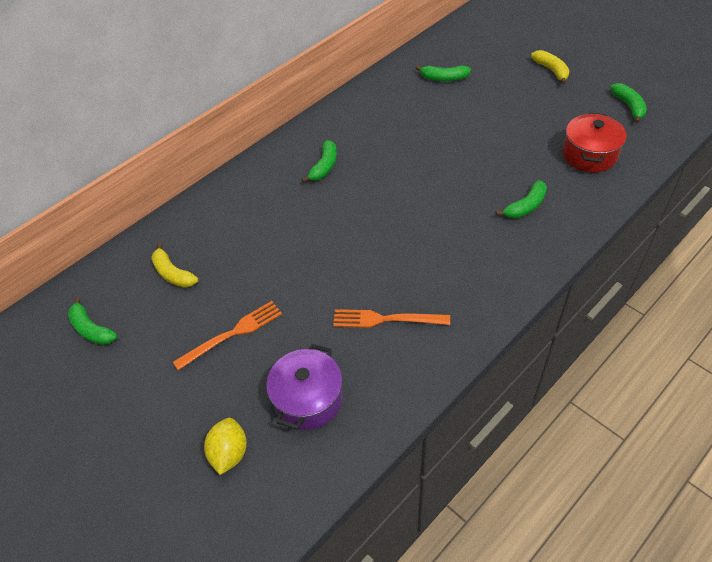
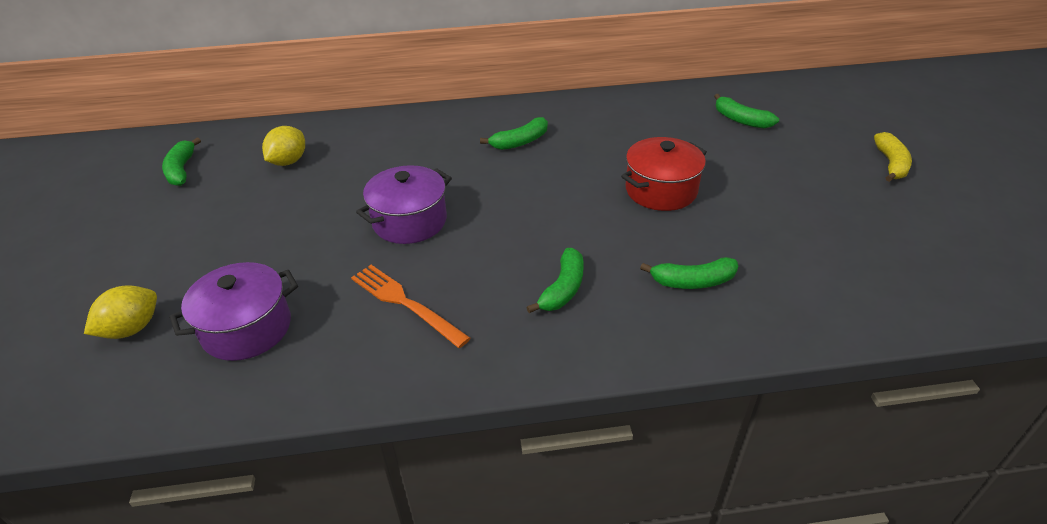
camera: 35 degrees right, 10 degrees down
yellow banana [151,242,198,288] -> yellow lemon [262,126,305,166]
orange fork [173,301,282,371] -> none
red pot [563,112,627,173] -> red pot moved to [621,137,707,211]
green banana [610,83,647,123] -> green banana moved to [526,248,584,313]
none -> purple pot [356,165,452,244]

